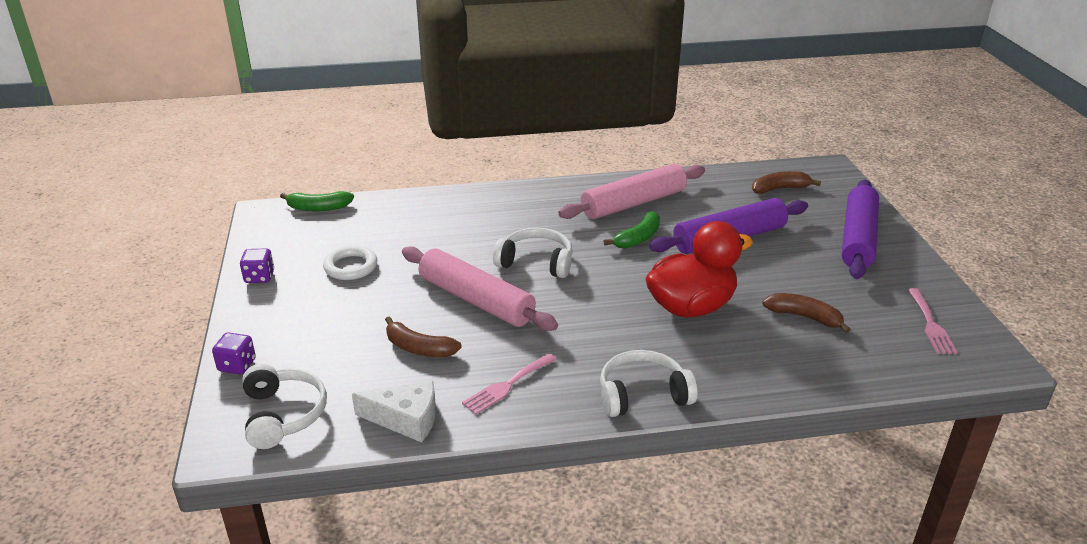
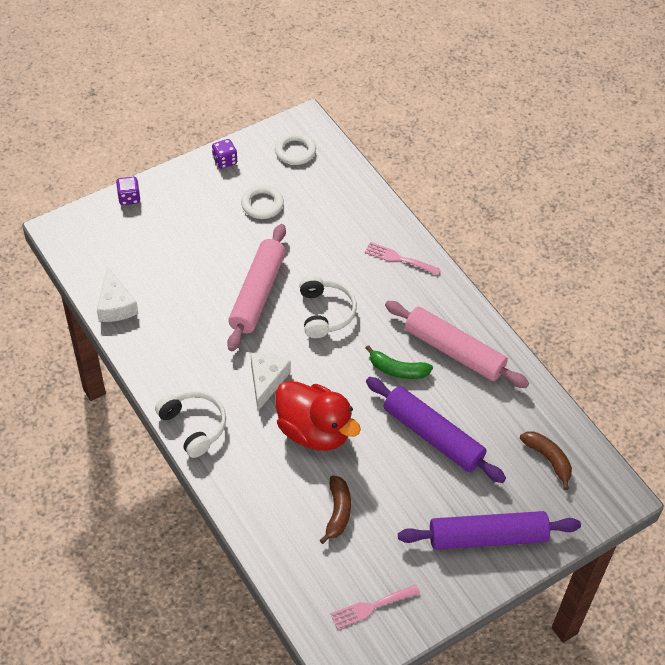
camera: 65 degrees right, 20 degrees up
white headphones [242,364,327,449] -> none
green banana [280,191,354,211] -> none
brown banana [385,316,462,357] -> none
pink fork [462,353,557,415] -> pink fork moved to [365,242,440,275]
none -> white cheese [251,352,291,411]
none -> white ring [275,133,316,165]

